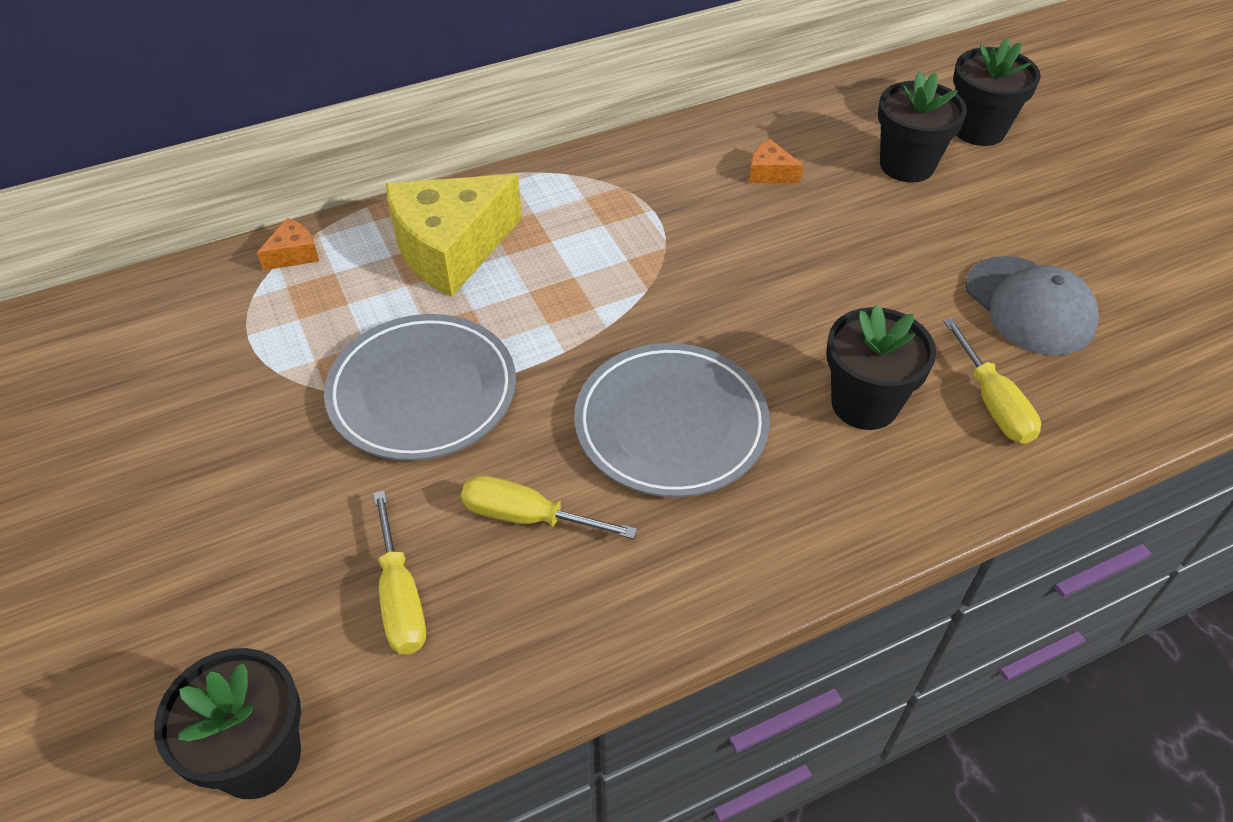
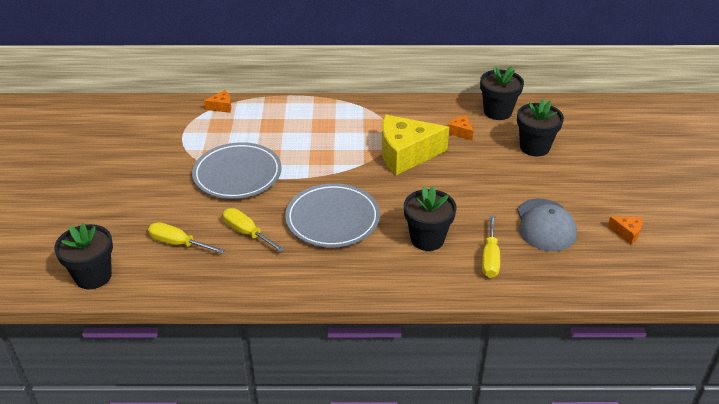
camera: 25 degrees right, 10 degrees down
yellow screwdriver [373,491,426,654] -> yellow screwdriver turned 105 degrees clockwise [148,222,224,254]
yellow cheese [386,174,522,297] -> yellow cheese moved to [382,115,449,175]
black flower pot [953,38,1041,146] -> black flower pot moved to [480,66,524,120]
none -> orange cheese [608,217,643,244]

